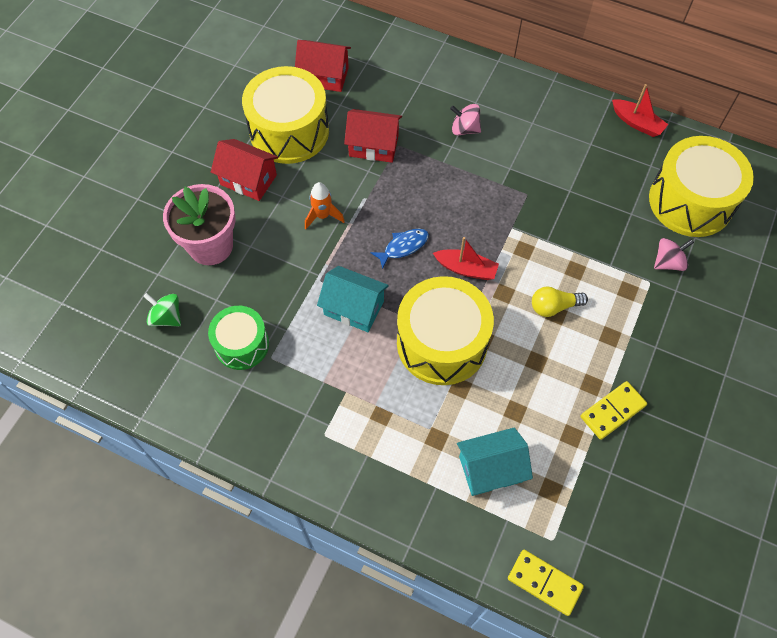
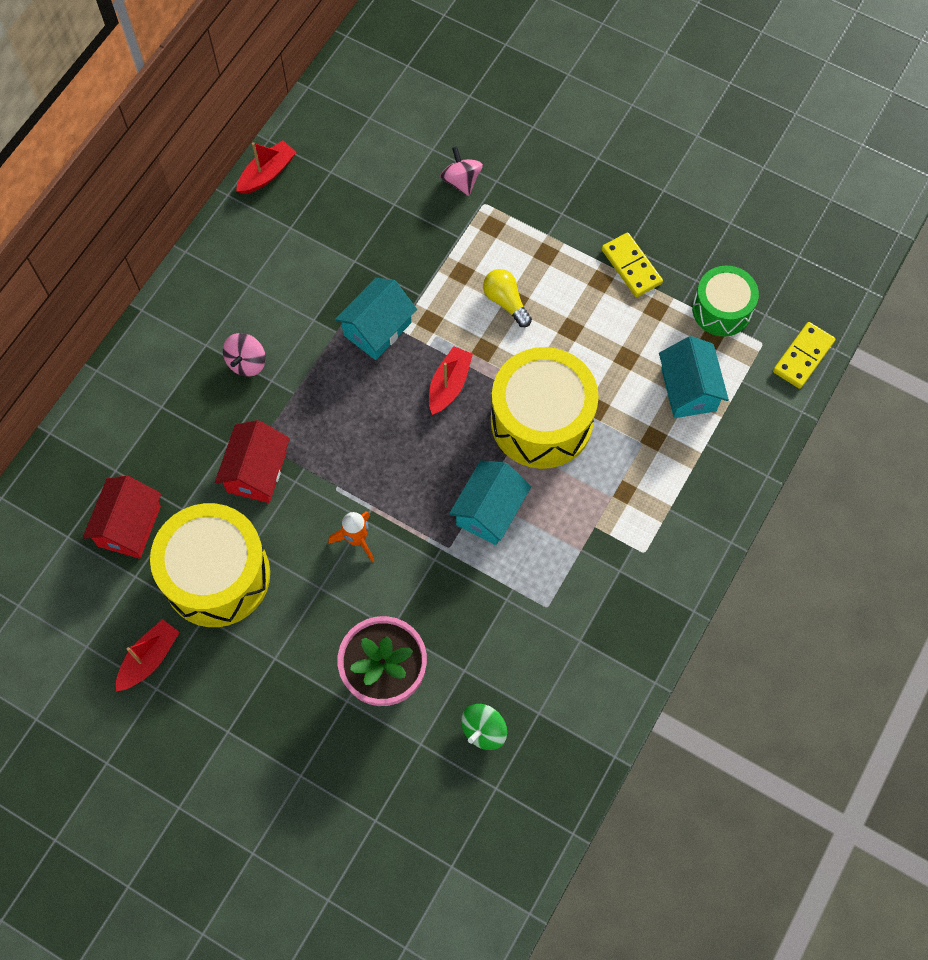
camera: 85 degrees left, 5 degrees up
green drum [208,306,269,370] -> green drum moved to [692,265,759,336]
red house [211,139,278,201] -> none
blue fish [370,229,429,269] -> none
yellow light bulb [532,287,588,317] -> yellow light bulb turned 150 degrees clockwise [483,269,532,327]
yellow drum [649,136,754,237] -> none
none -> red boat [116,619,180,691]
none -> turquoise house [335,278,417,360]

